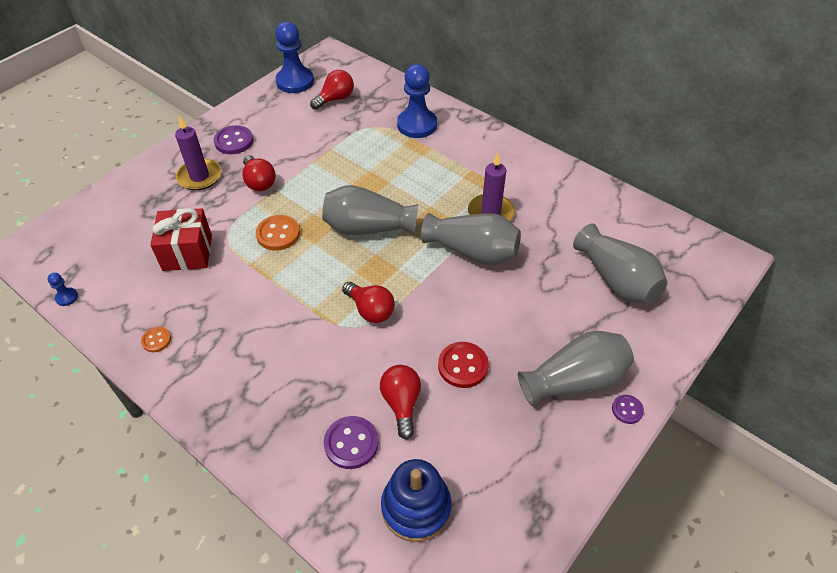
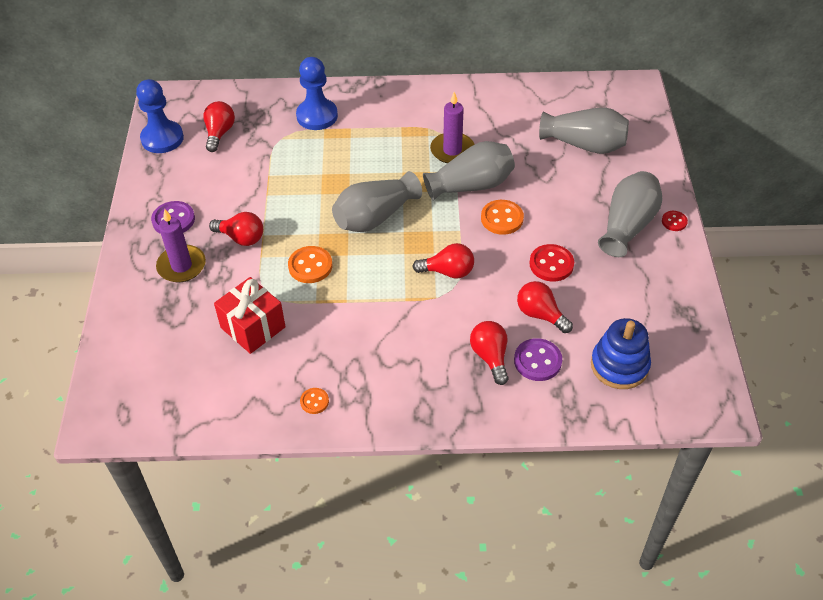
camera: 40 degrees left, 0 degrees up
blue pawn [47,273,78,306] -> none
purple button [612,395,644,424] -> red button [662,211,688,231]
none -> red light bulb [470,321,508,385]
none -> orange button [481,200,524,235]

